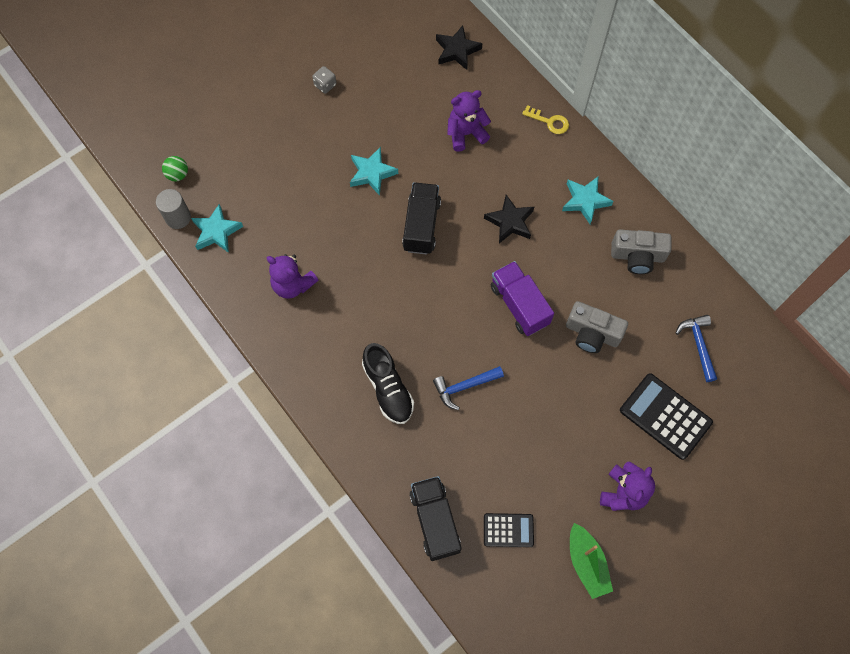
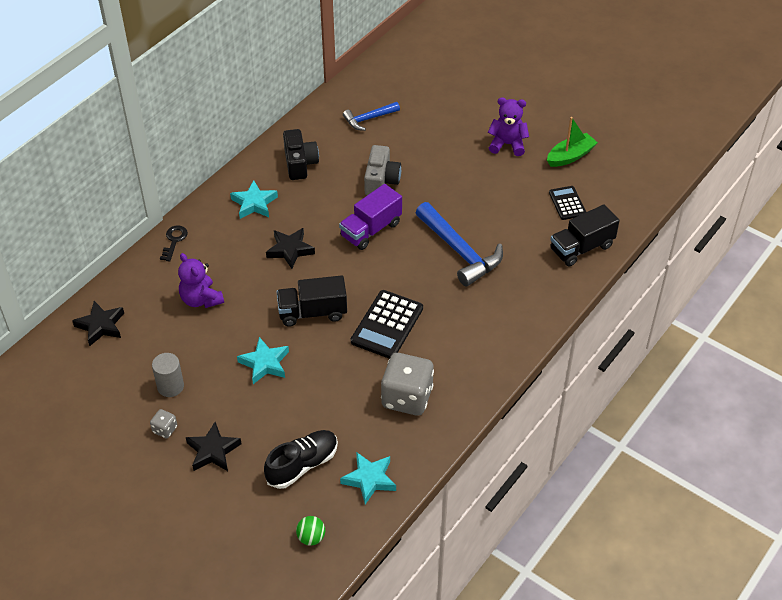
camera: 105 degrees left, 20 degrees down
grey cylinder [156,189,191,229] -> grey cylinder moved to [152,353,184,397]
purple teddy bear [267,254,318,299] -> grey dice [381,353,434,415]
black shoe [362,343,414,424] -> black shoe moved to [264,430,338,489]
blue hammer [433,366,504,410] -> blue hammer [416,202,503,287], size x1.76
yellow key [522,105,569,134] -> black key [160,225,188,262]
grey camera [611,229,672,274] -> black camera [283,129,319,180]
black calculator [620,373,713,460] -> black calculator moved to [351,290,423,359]
none -> black star [186,422,242,471]

